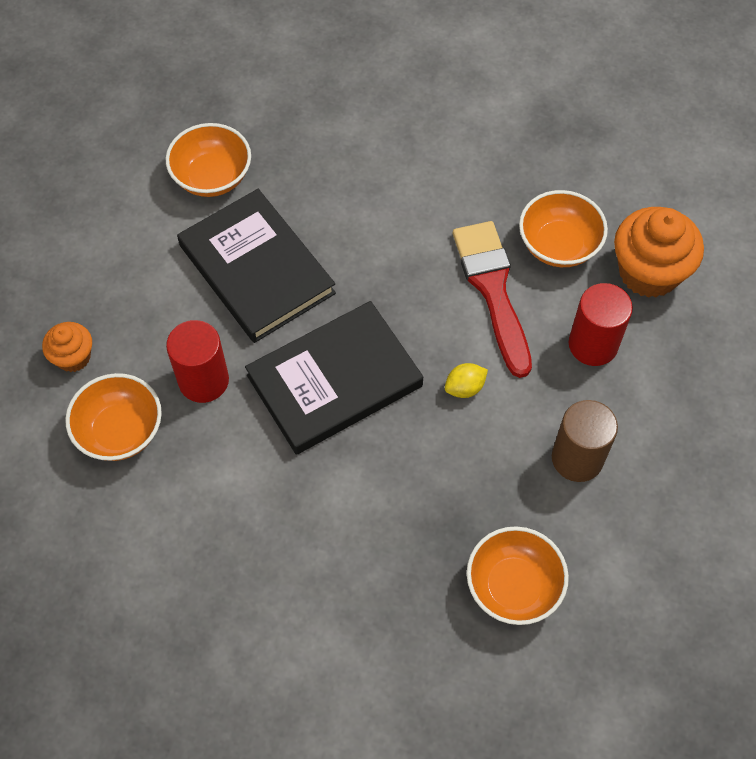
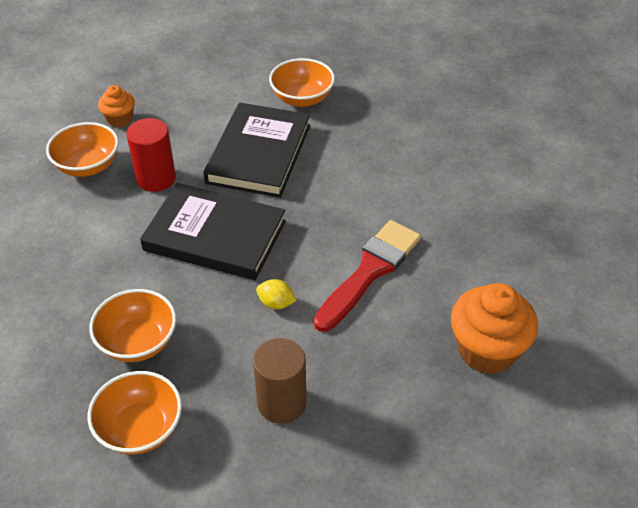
camera: 50 degrees right, 15 degrees down
orange bowl [519,190,608,267] -> orange bowl moved to [89,289,176,362]
red cylinder [569,283,633,366] -> none

